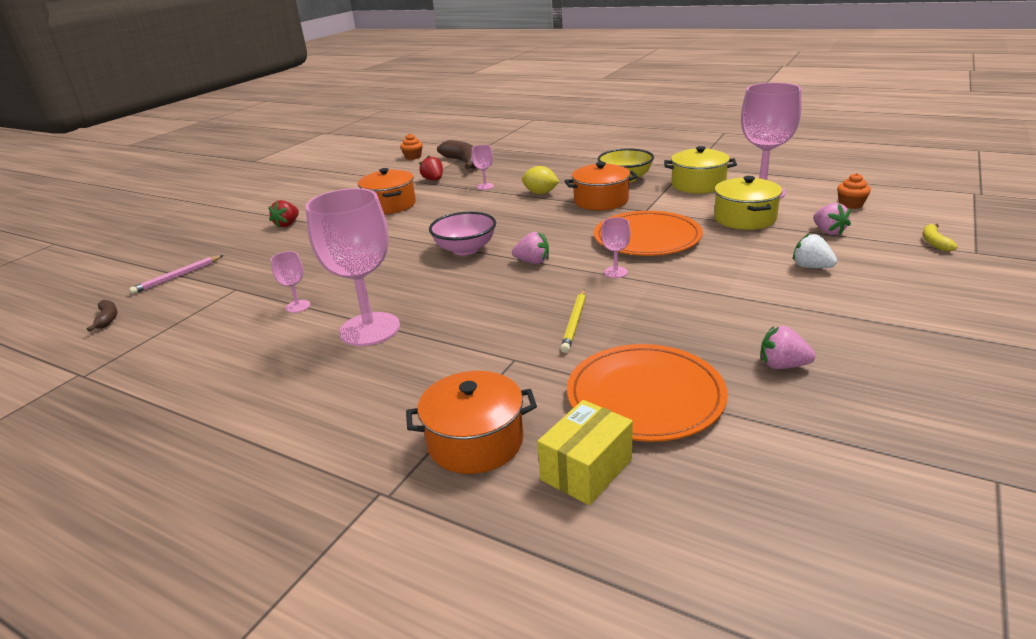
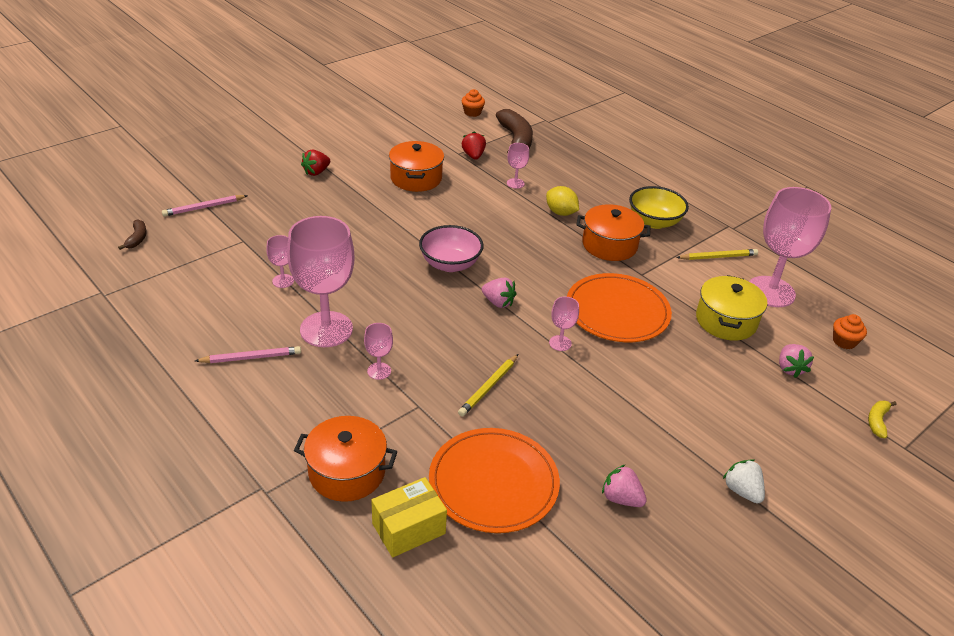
camera: 15 degrees right, 10 degrees up
yellow pot [664,146,737,194] -> yellow pencil [676,249,758,260]
white strawberry [793,233,837,268] -> white strawberry moved to [723,459,765,504]
none -> pink pencil [195,346,301,363]
none -> pink goblet [364,323,393,380]

